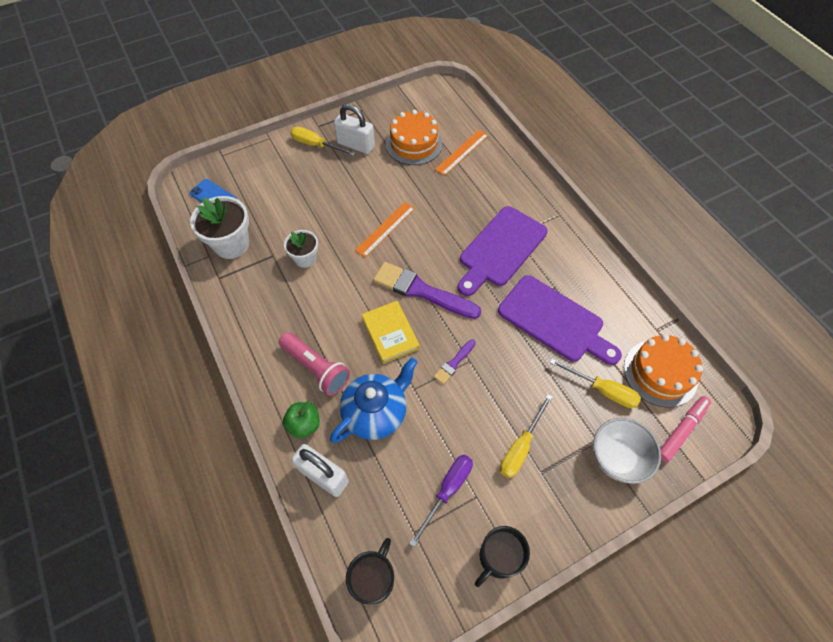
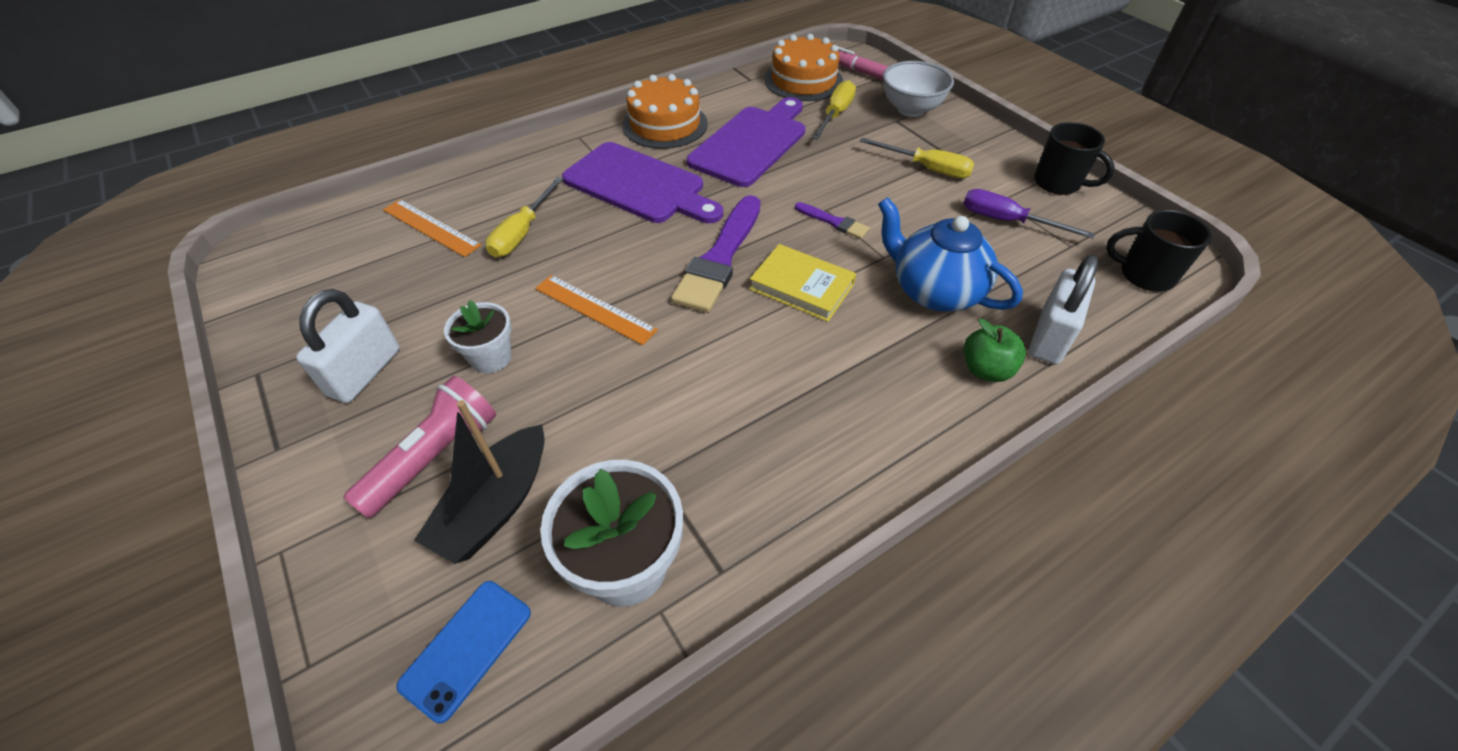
camera: 95 degrees left, 10 degrees down
pink flashlight [279,332,350,396] -> pink flashlight moved to [343,376,496,518]
white flower pot [284,230,318,268] -> white flower pot moved to [444,300,512,373]
yellow screwdriver [290,127,356,156] -> yellow screwdriver moved to [486,177,564,257]
yellow book [362,301,420,364] -> yellow book turned 60 degrees clockwise [750,244,856,322]
orange cake [386,110,443,165] -> orange cake moved to [622,74,708,149]
none -> black boat [414,400,545,564]

